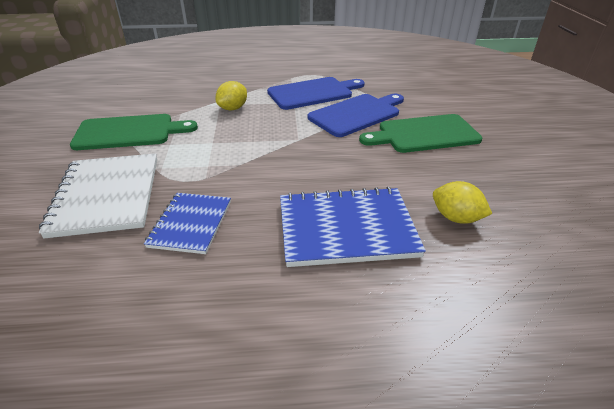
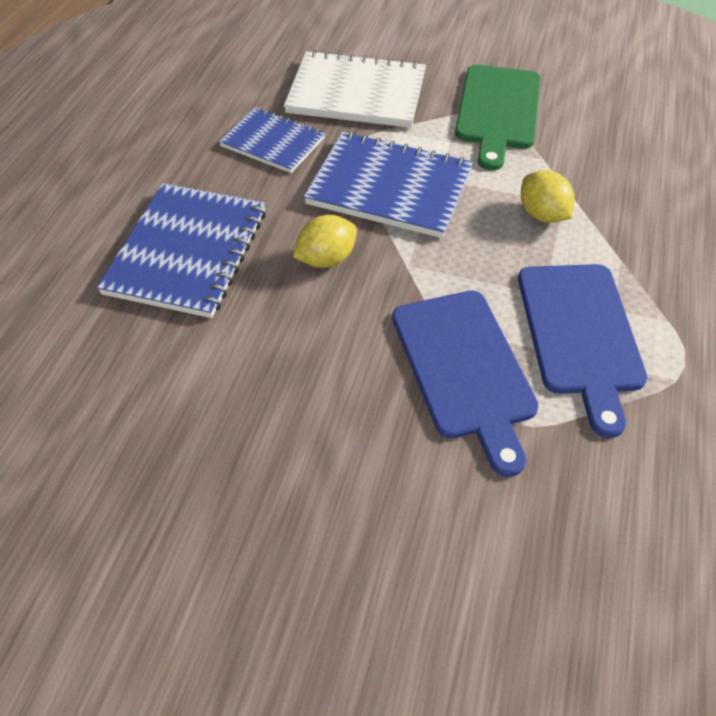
camera: 110 degrees right, 15 degrees up
green cutting board [359,114,483,153] -> none
yellow lemon [433,181,492,224] -> yellow lemon moved to [293,215,357,268]
none -> blue notebook [304,132,473,238]

